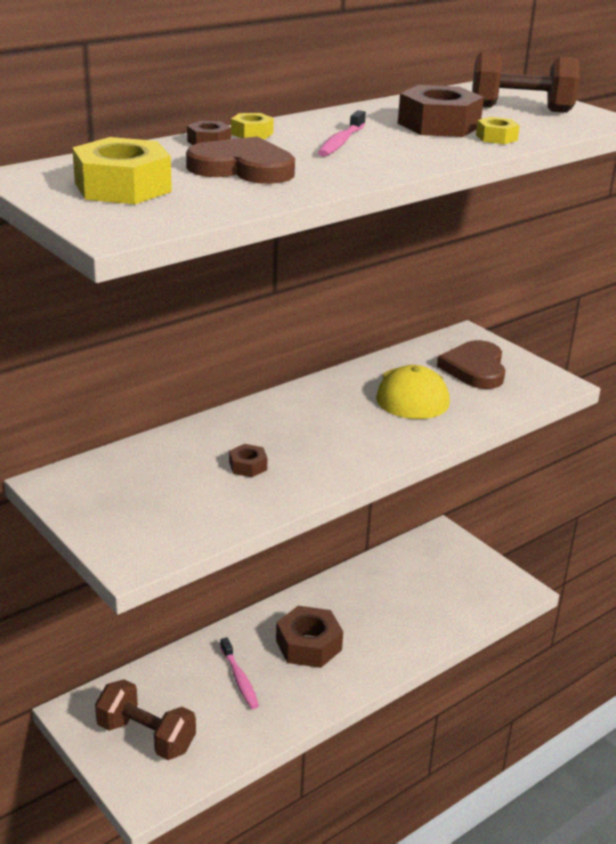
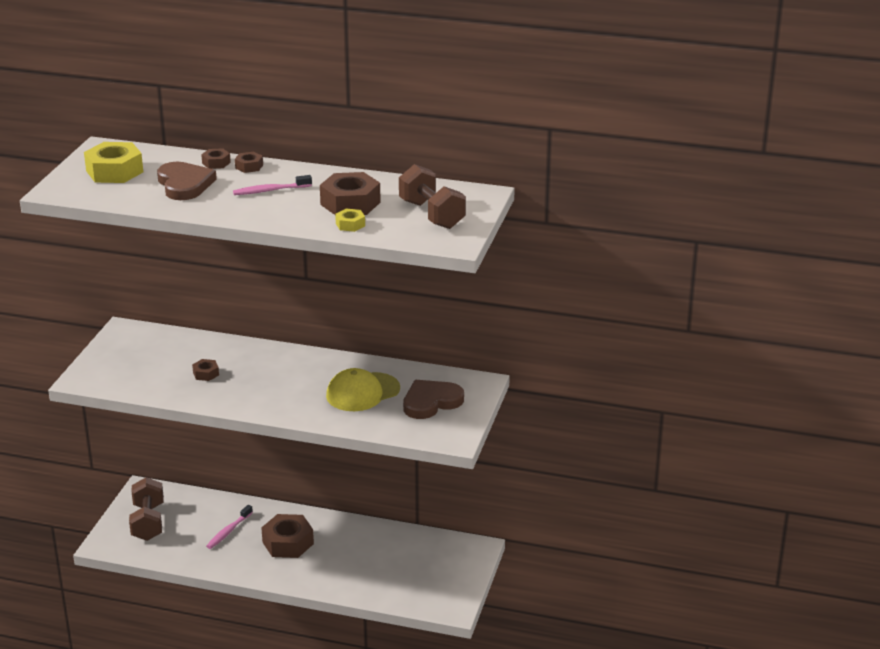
camera: 55 degrees right, 0 degrees up
yellow nut [231,113,274,139] -> brown nut [235,152,263,173]

